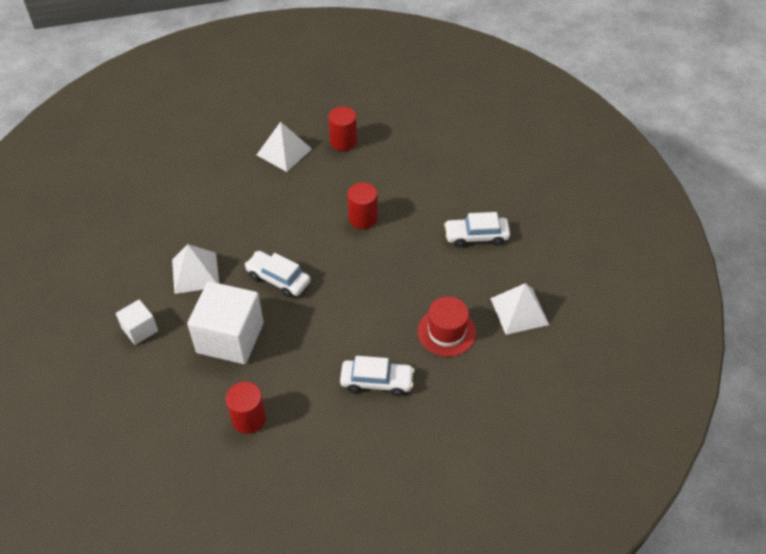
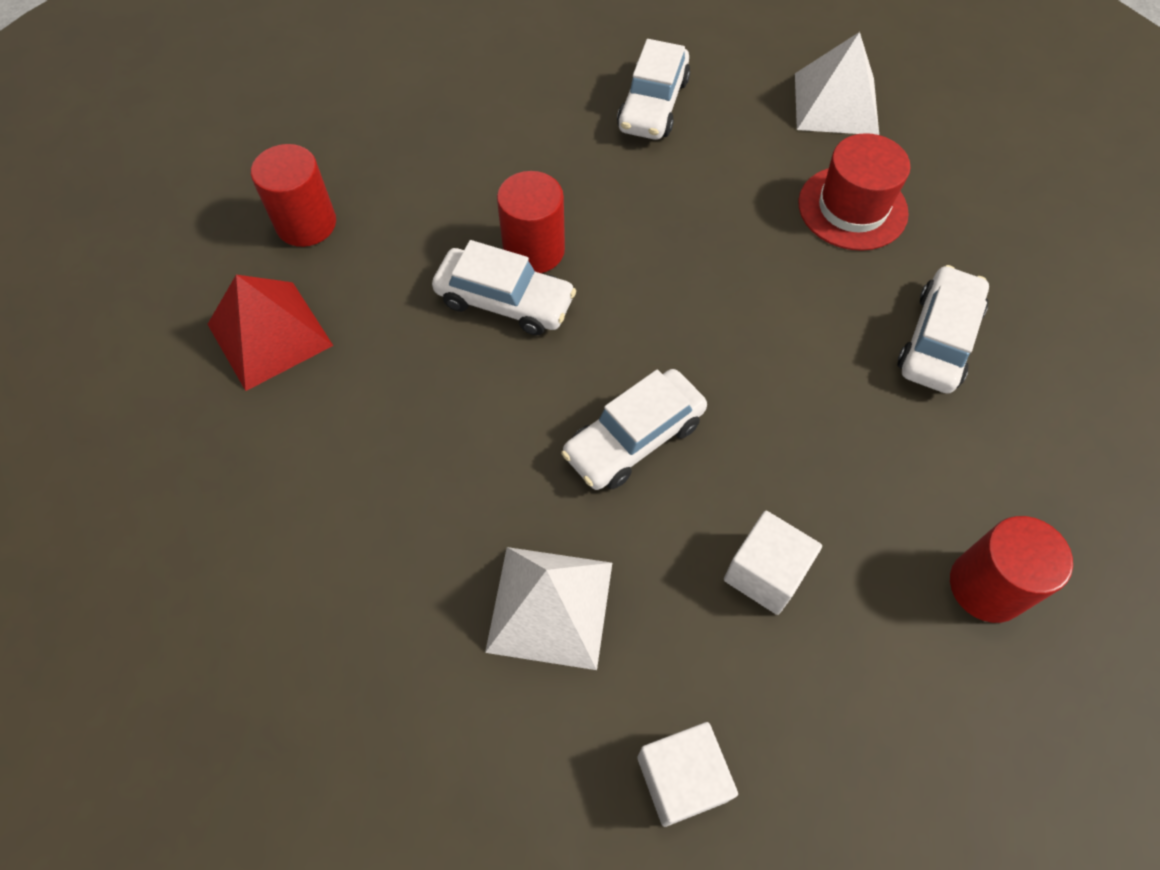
camera: 70 degrees left, 10 degrees up
white cube [187,281,264,364] -> white cube [724,511,822,615], size x0.51
white pyramid [257,122,312,172] -> red pyramid [207,275,333,391]
none -> white car [432,240,576,335]

